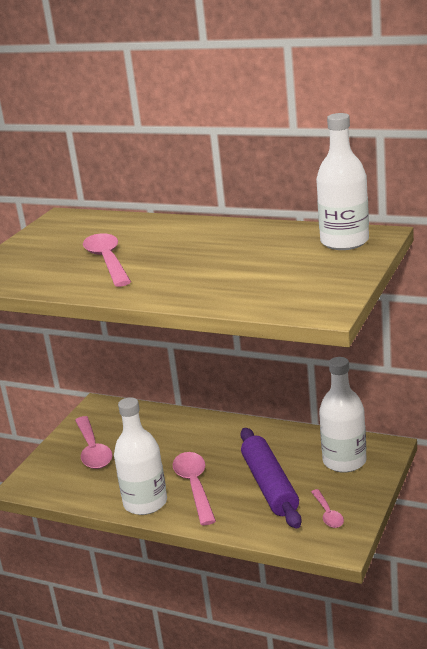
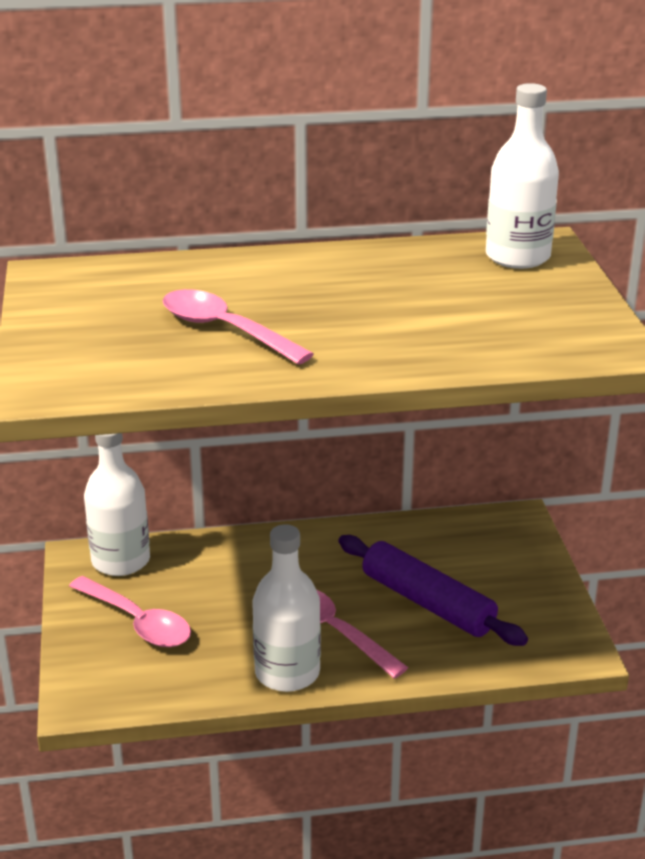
camera: 35 degrees left, 5 degrees up
pink spoon [311,489,344,528] -> none
white bottle [319,357,367,473] -> white bottle moved to [84,433,150,576]

